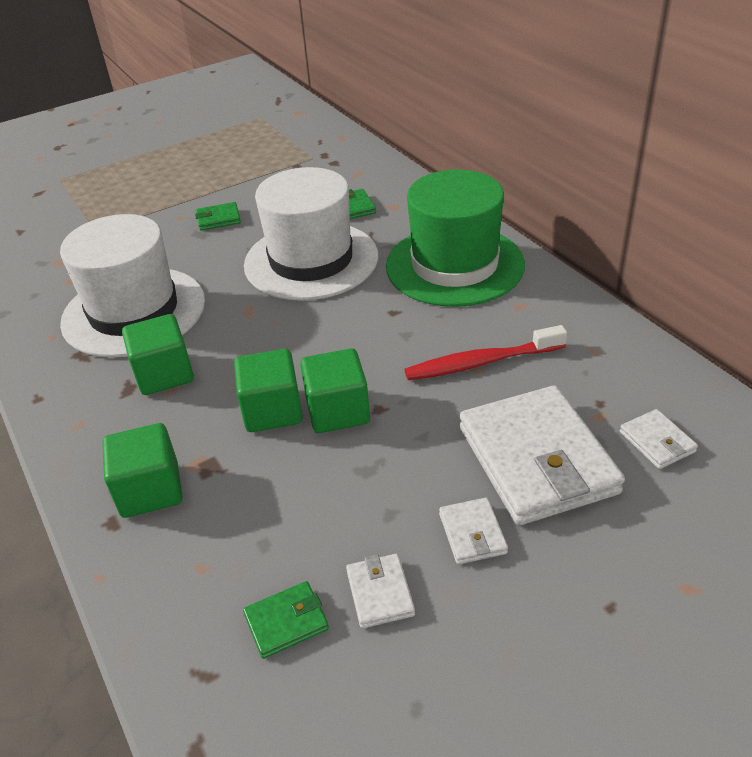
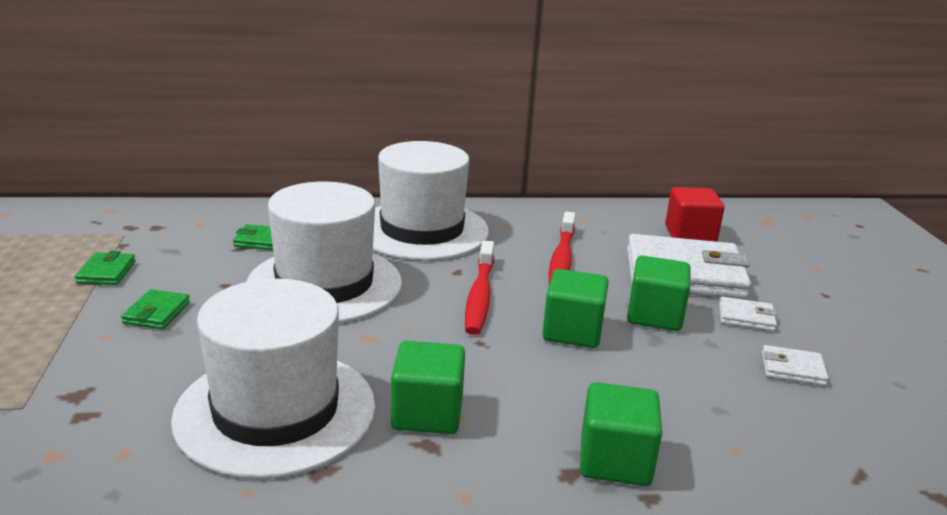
camera: 70 degrees left, 15 degrees down
green cube [234,349,303,432] -> green cube moved to [627,255,691,331]
green wallet [243,581,329,659] -> green wallet moved to [75,251,136,285]
green hat [386,170,525,307] -> white hat [373,141,489,261]
white wallet [620,409,698,469] -> red cube [665,187,725,242]
none -> red toothbrush [465,240,494,335]

